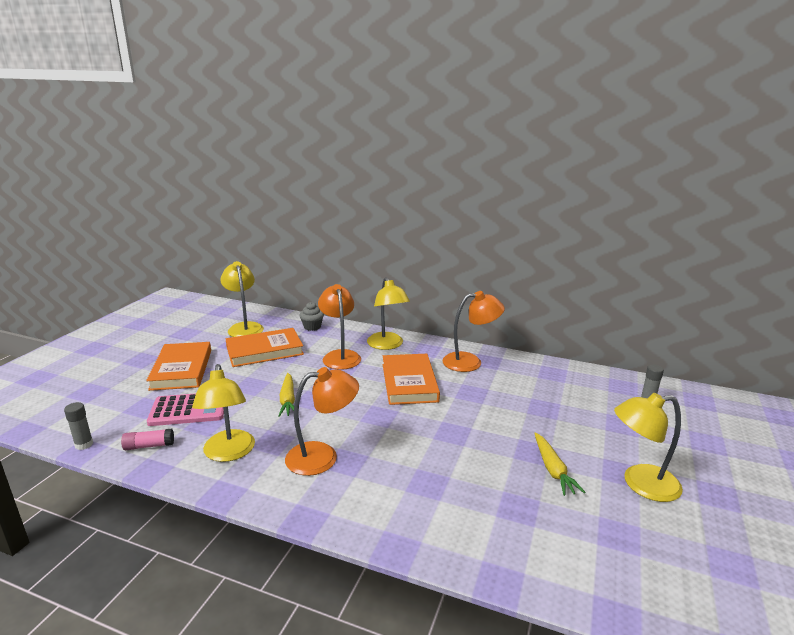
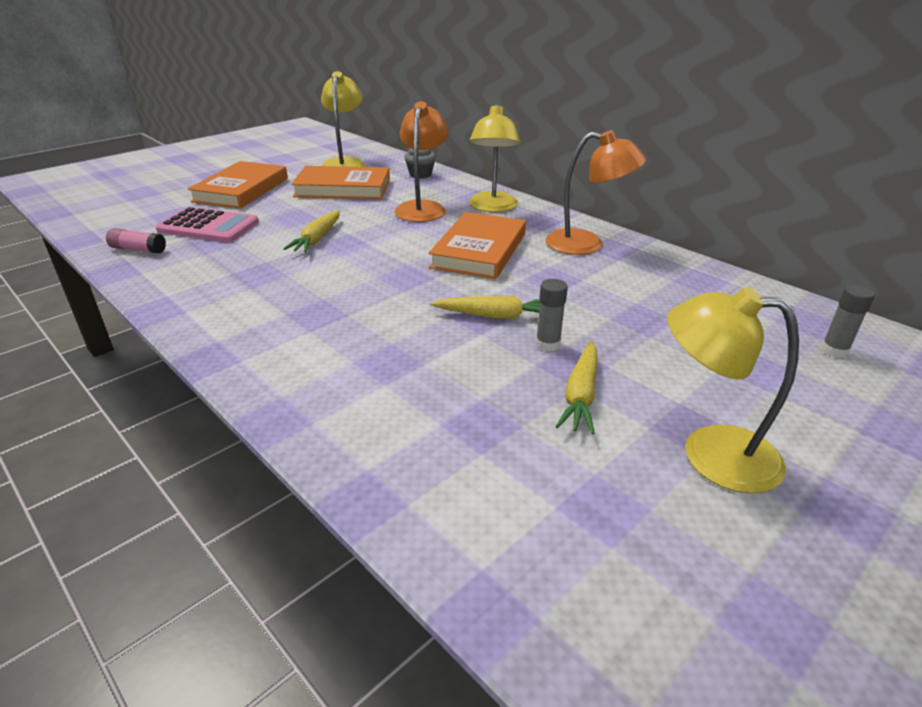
camera: 25 degrees right, 10 degrees up
grey glue stick [64,402,93,450] -> grey glue stick moved to [536,279,568,351]
yellow lamp [192,364,255,462] -> none
orange lamp [285,367,359,476] -> none
none -> yellow carrot [430,296,540,319]

